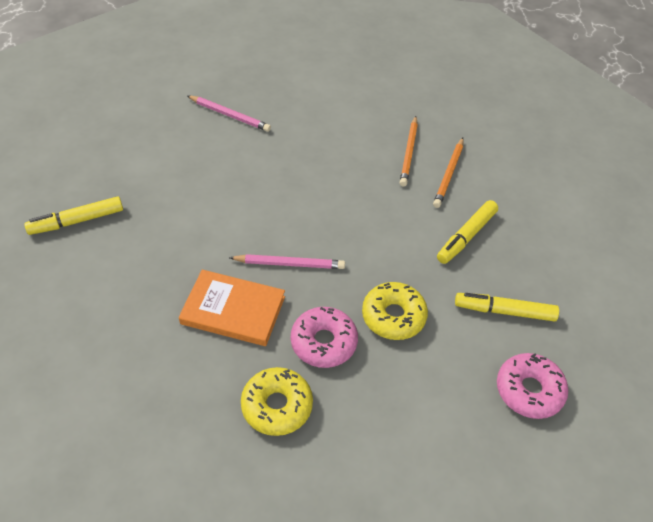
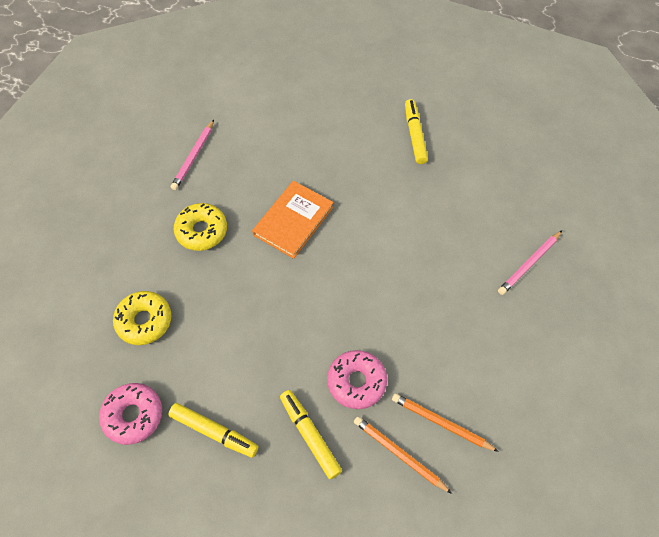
camera: 110 degrees right, 10 degrees up
pink pencil [229,254,345,269] -> pink pencil moved to [171,120,214,190]
pink donut [291,307,358,368] -> pink donut moved to [327,350,387,409]
yellow donut [362,282,428,340] -> yellow donut moved to [113,291,171,345]
yellow marker [455,293,559,321] -> yellow marker turned 90 degrees clockwise [168,403,258,458]

